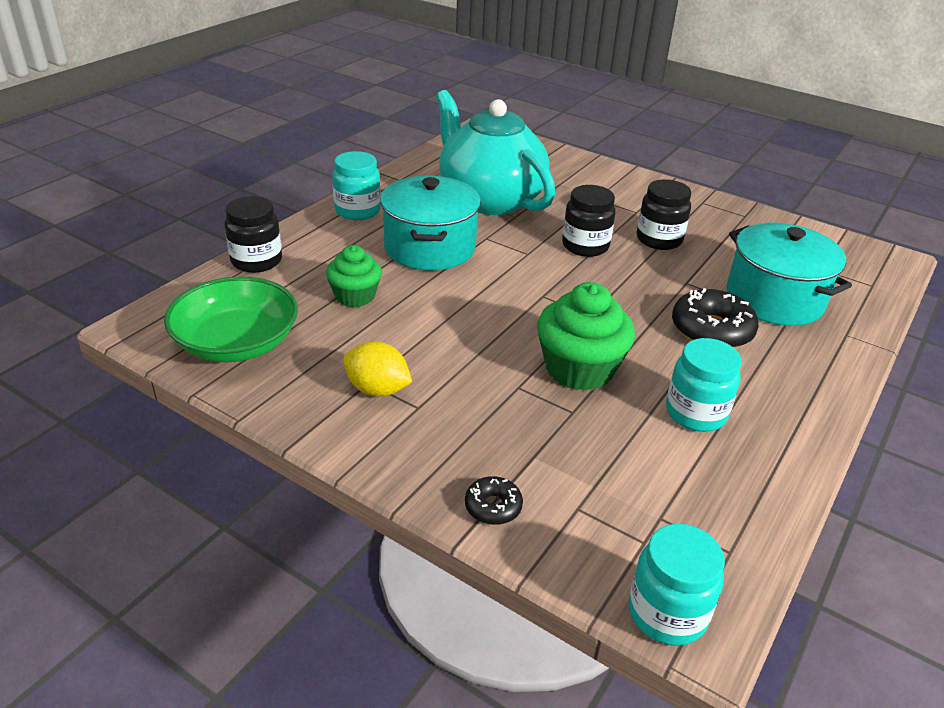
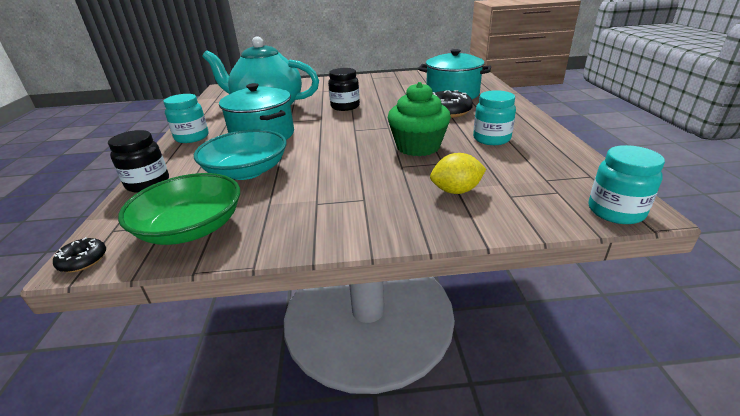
camera: 35 degrees left, 5 degrees down
green cupcake [326,245,382,307] -> turquoise bowl [194,129,287,180]
yellow lemon [343,341,412,397] -> yellow lemon moved to [430,153,486,194]
black donut [465,476,523,525] -> black donut moved to [53,237,106,272]
black jar [637,179,691,250] -> none

